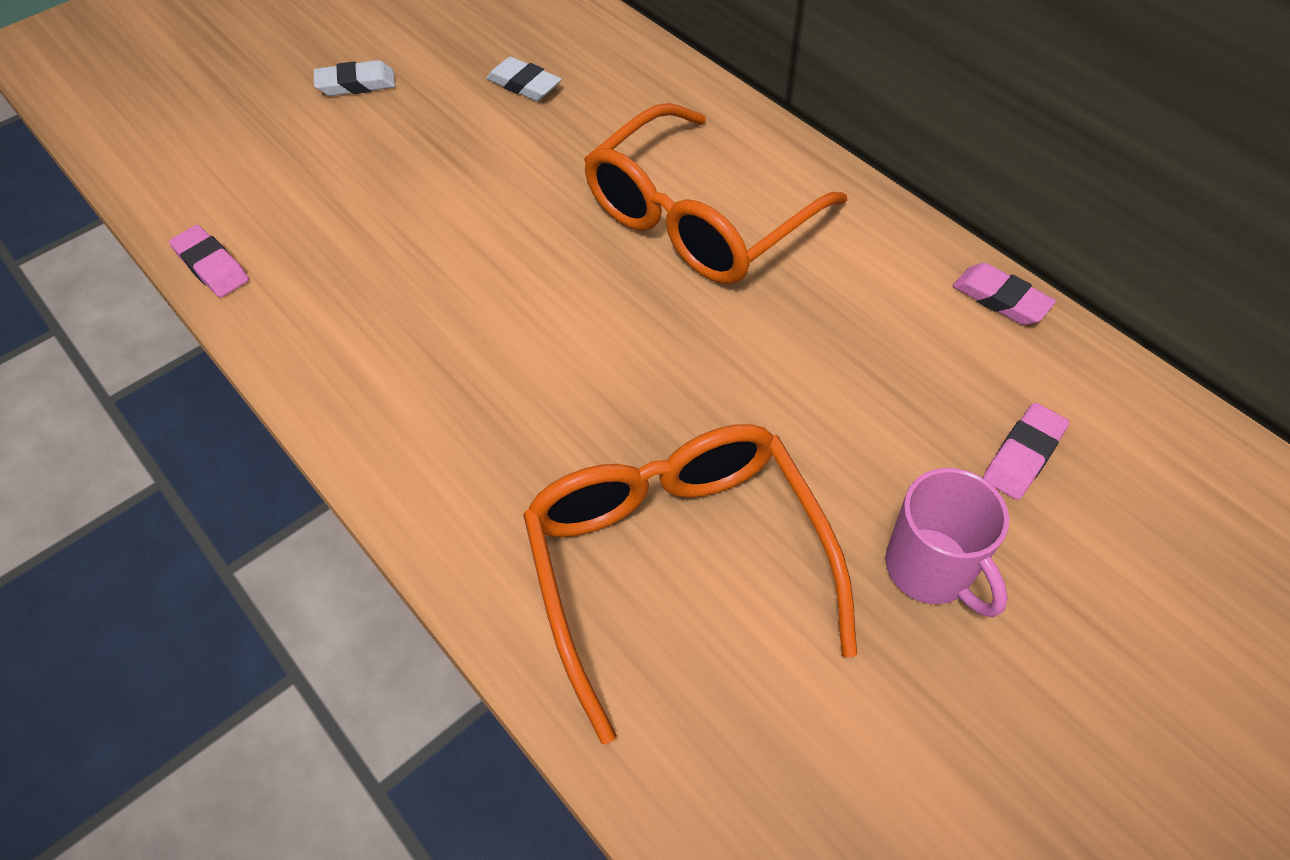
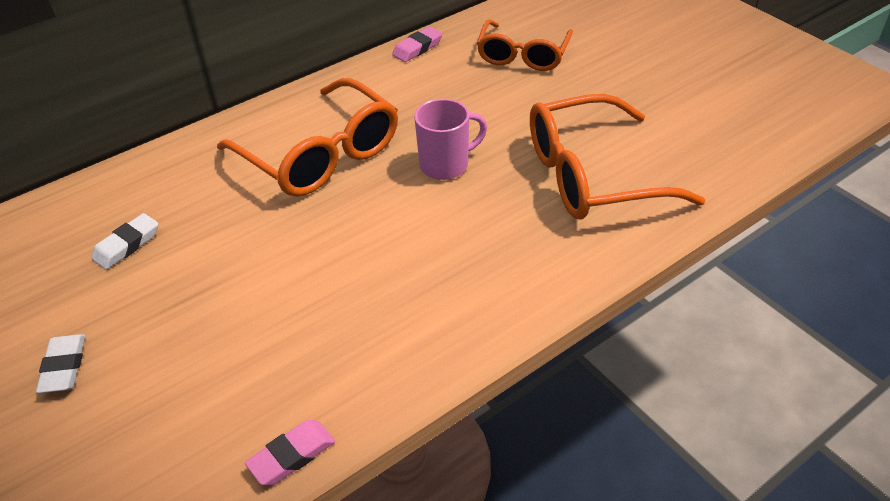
camera: 85 degrees left, 10 degrees down
pink mug [885,468,1009,617] -> pink mug moved to [414,99,487,180]
pink eraser [983,403,1069,500] -> orange glasses [477,20,573,71]

